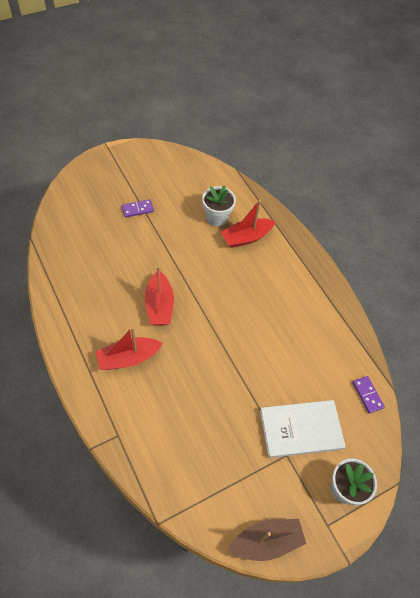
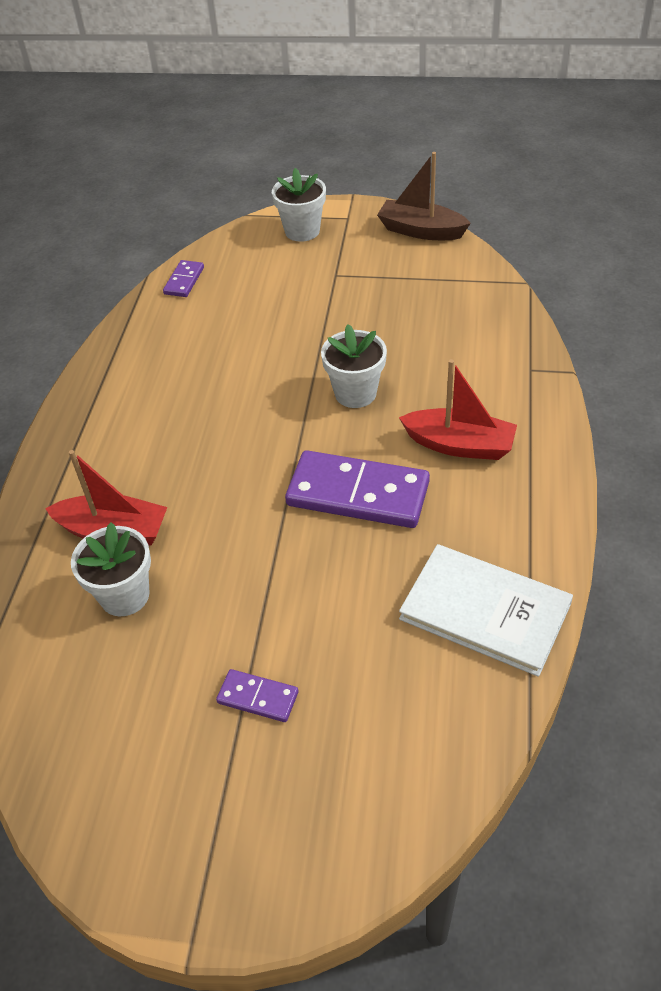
camera: 135 degrees left, 10 degrees down
red boat [145,266,174,325] -> purple domino [285,450,430,528]
white book [260,400,346,458] -> white book moved to [399,544,573,677]
none -> white flower pot [321,324,387,408]

